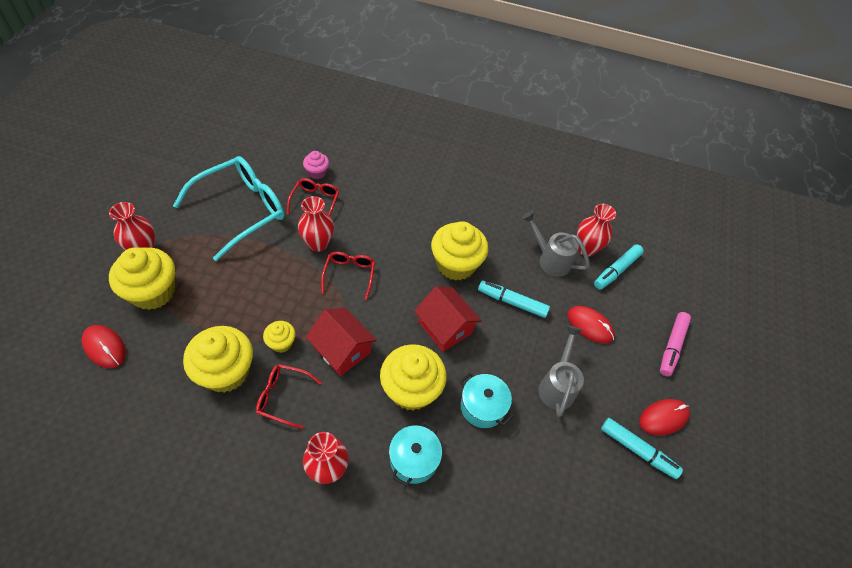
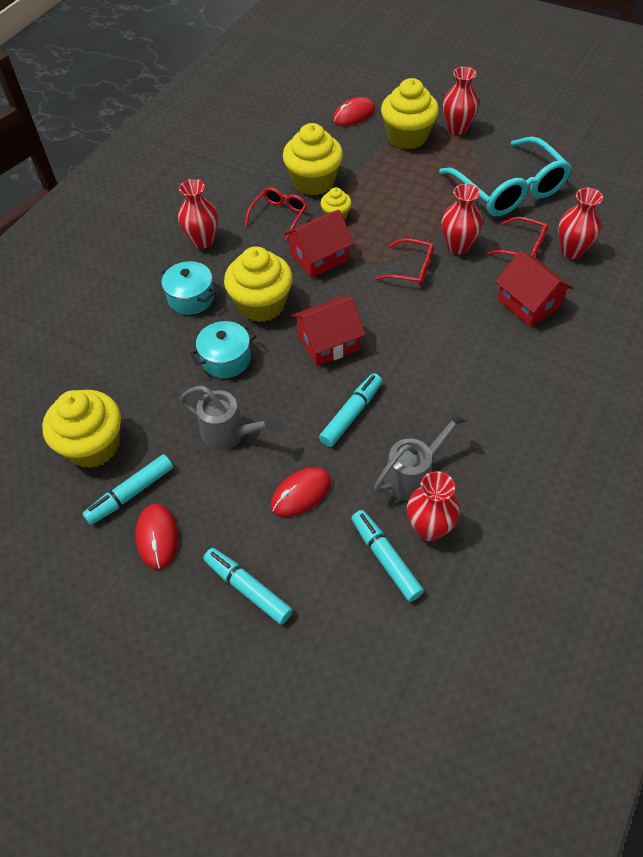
camera: 110 degrees right, 0 degrees up
pink cupcake [303,151,329,180] -> red vase [558,188,603,259]
yellow cupcake [431,221,488,281] -> yellow cupcake moved to [42,390,121,468]
pink marker [660,312,691,376] -> turquoise marker [203,548,293,625]
none -> red house [495,250,573,327]

